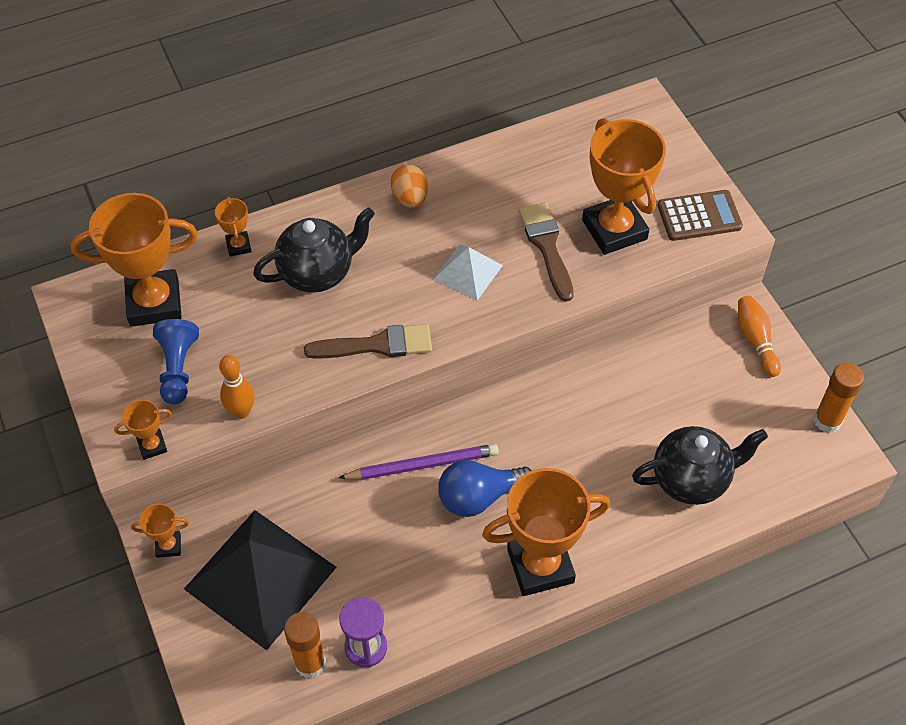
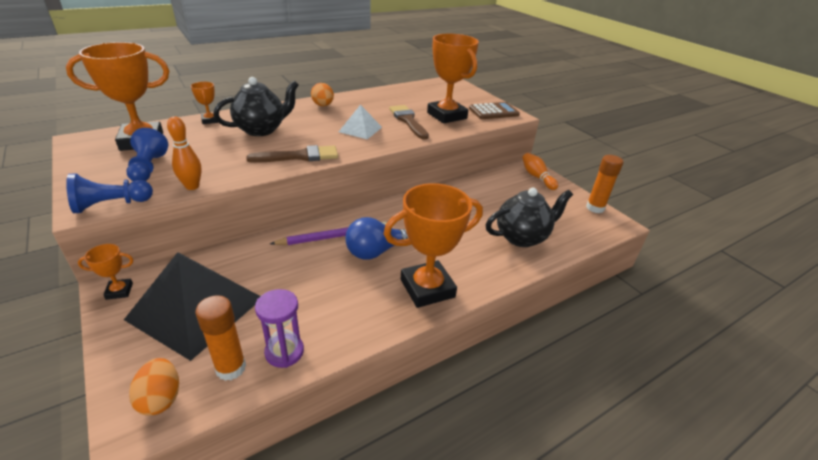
camera: 10 degrees left, 20 degrees down
orange trophy [114,400,172,460] -> blue pawn [66,174,153,213]
none -> orange egg [129,358,179,415]

